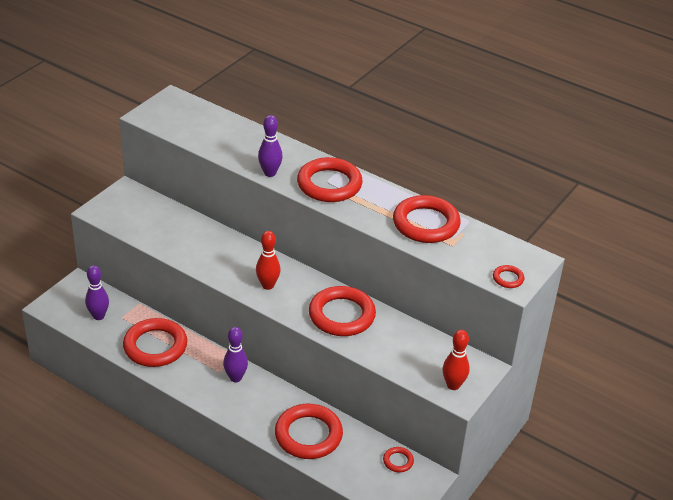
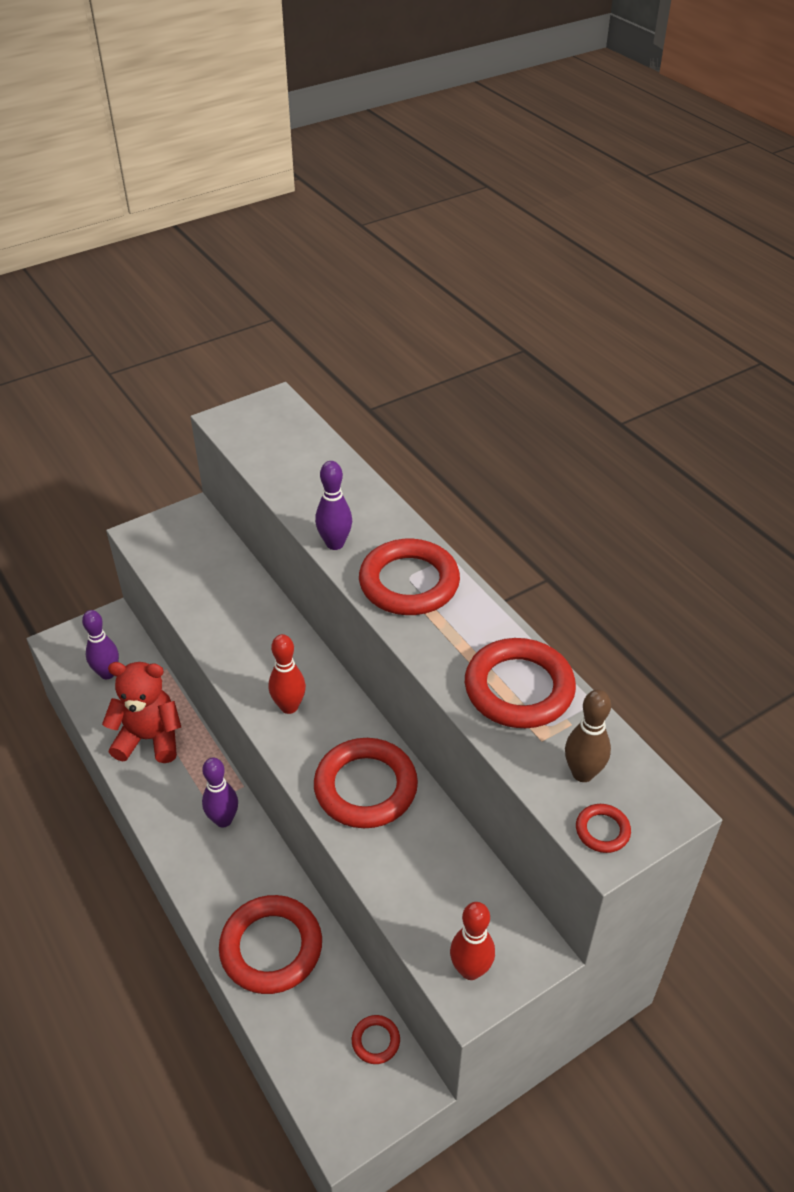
camera: 25 degrees right, 5 degrees up
red ring [123,318,187,367] -> red teddy bear [102,662,181,763]
none -> brown bowling pin [565,690,611,782]

